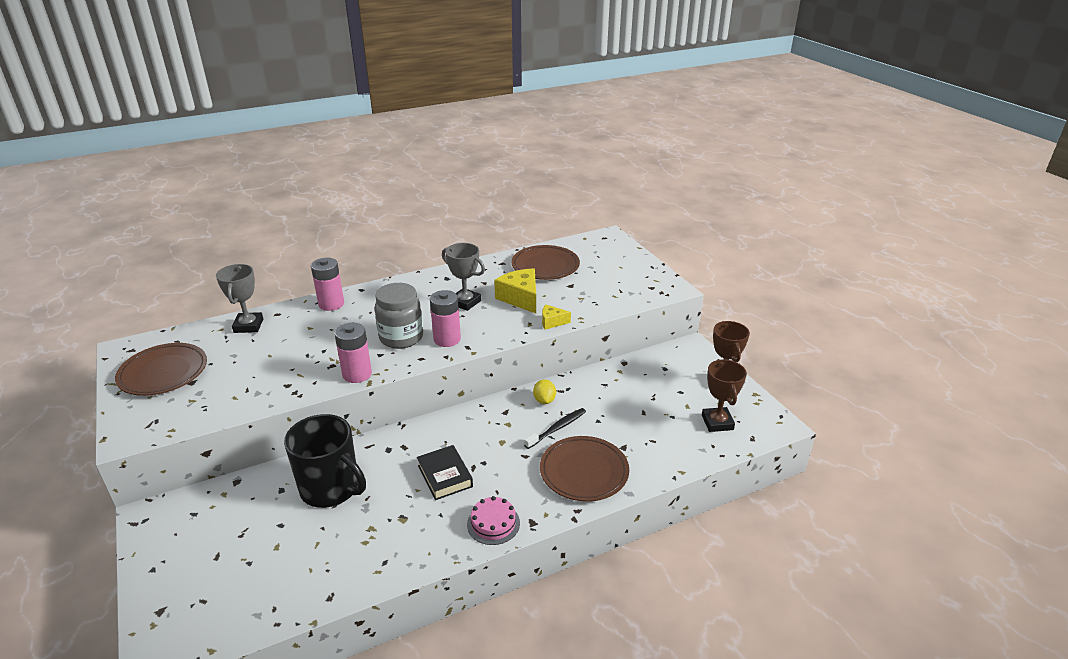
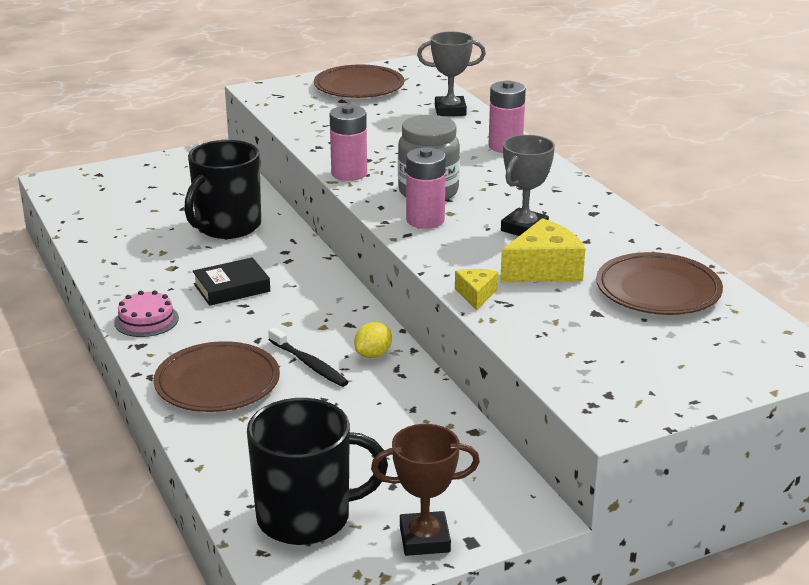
camera: 90 degrees right, 5 degrees down
yellow lemon [533,379,556,404] -> yellow lemon turned 45 degrees counterclockwise [354,322,392,358]
brown trophy [702,359,747,432] -> black mug [247,398,388,545]

